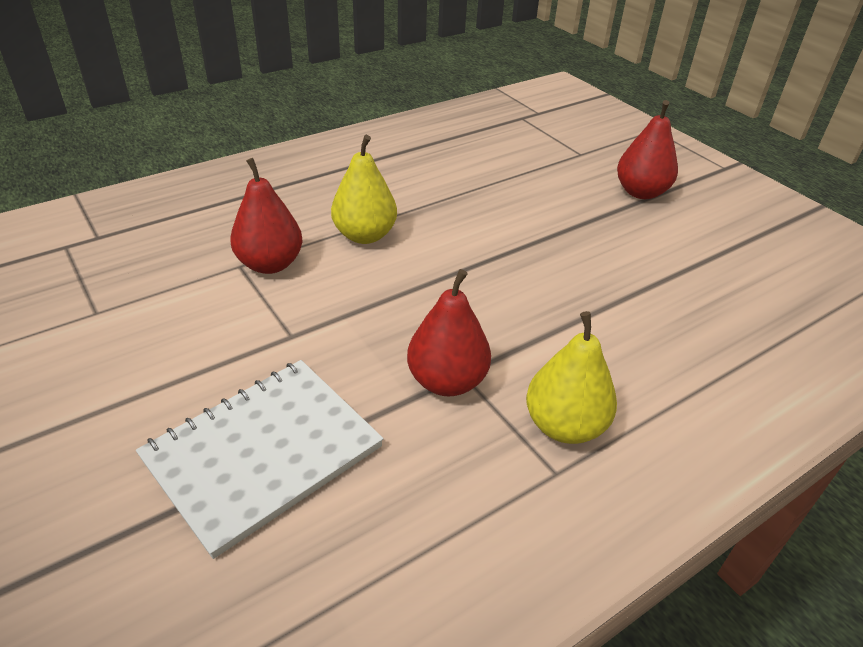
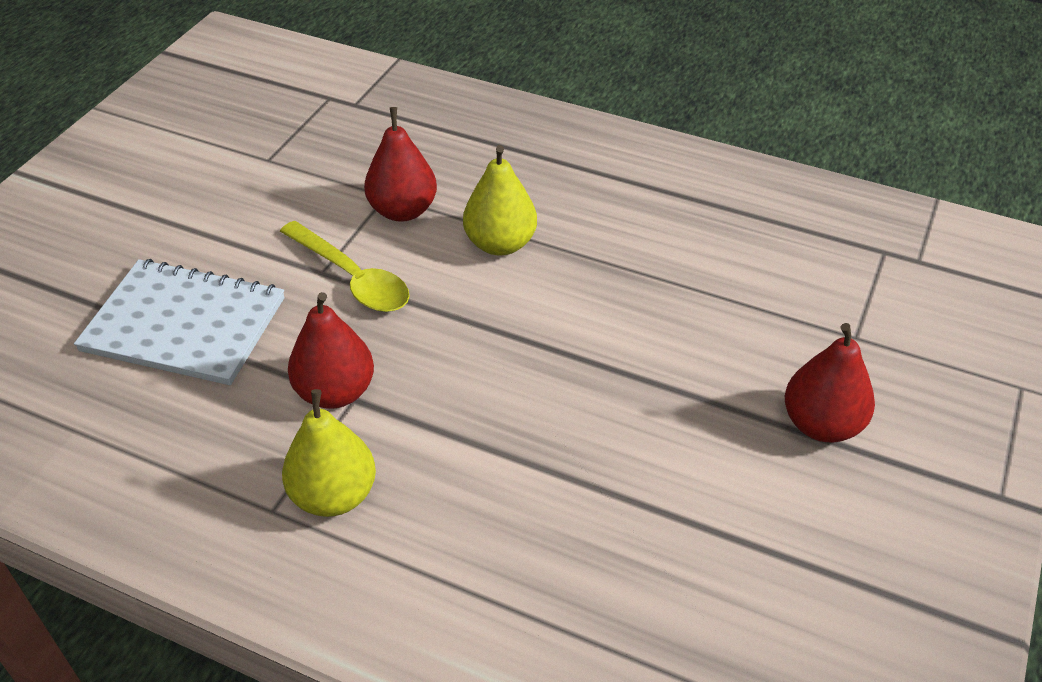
camera: 60 degrees right, 5 degrees up
none -> yellow spoon [280,221,410,312]

